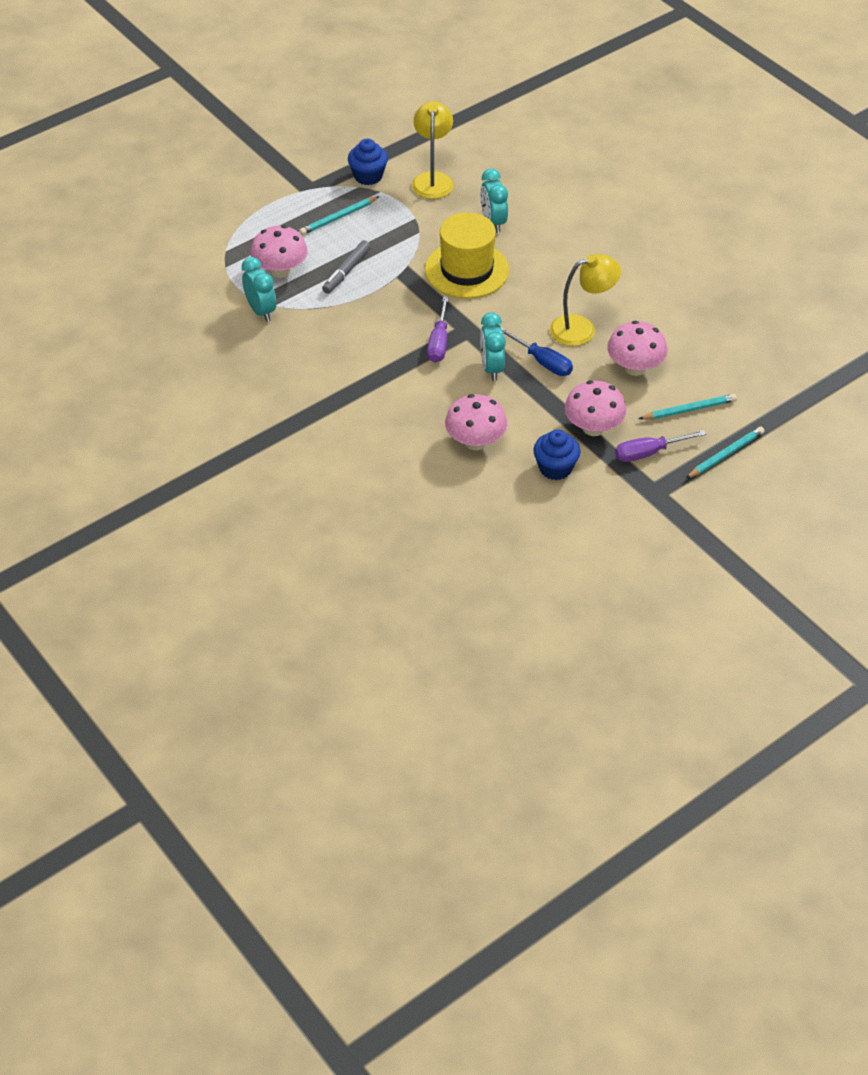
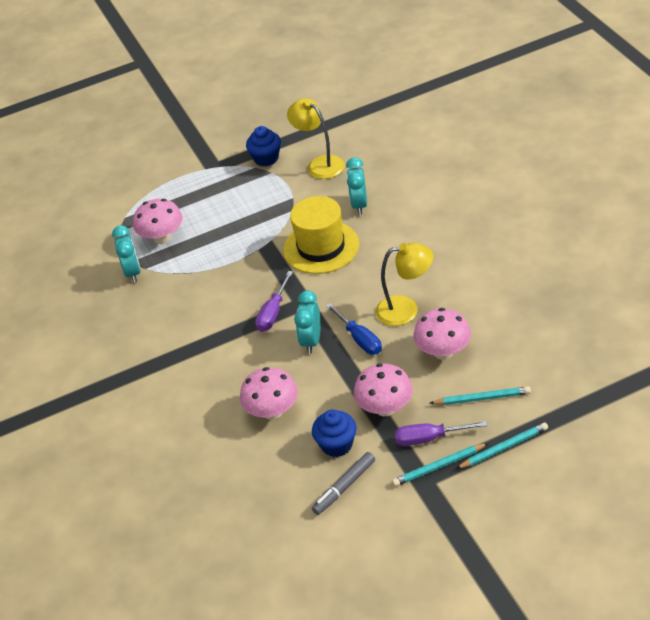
camera: 20 degrees right, 5 degrees down
turquoise pencil [299,196,380,235] -> turquoise pencil moved to [392,443,488,487]
grey marker [322,240,371,294] -> grey marker moved to [312,452,375,515]
yellow lamp [412,101,454,199] -> yellow lamp turned 60 degrees counterclockwise [287,98,345,179]

